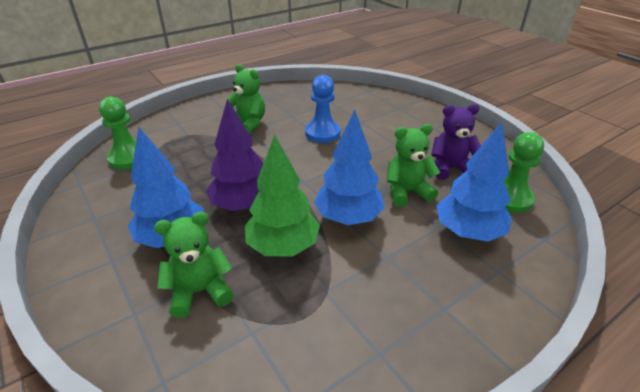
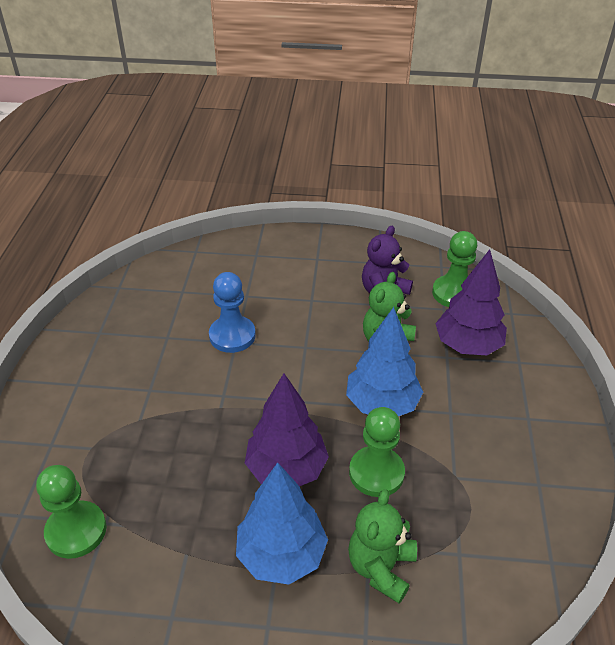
camera: 50 degrees left, 5 degrees up
green teddy bear [226,64,265,134] -> none
green tree [245,134,320,256] -> green pawn [349,407,405,497]
blue tree [436,122,512,242] -> purple tree [435,249,507,355]

